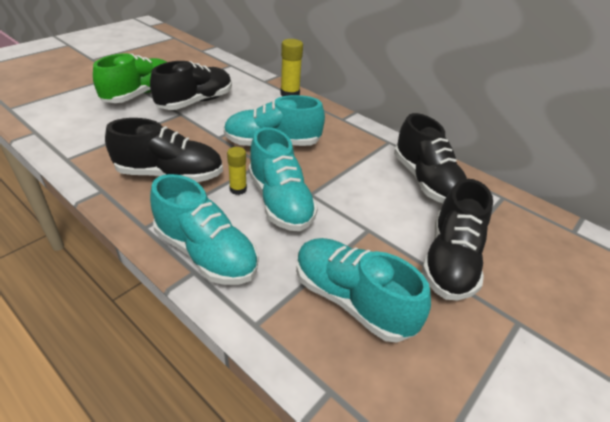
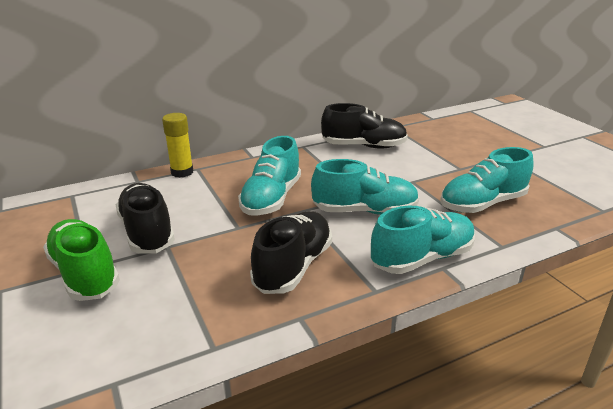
camera: 65 degrees left, 10 degrees down
yellow glue stick [227,147,247,195] -> none
black shoe [422,179,493,301] -> none

